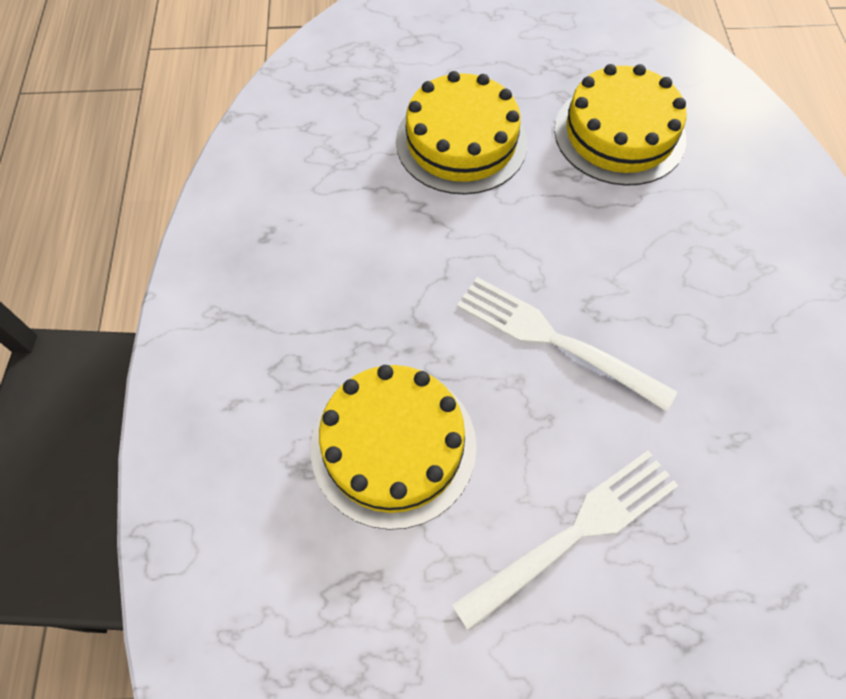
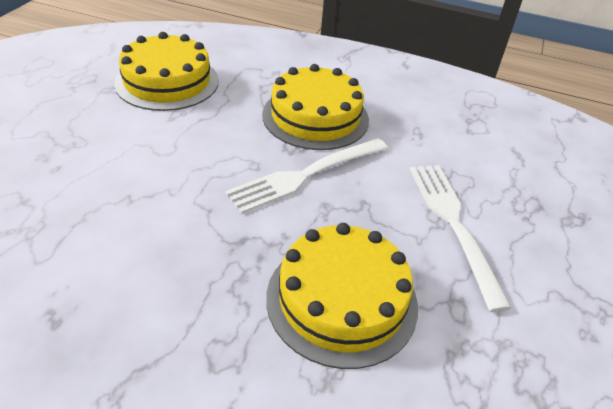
camera: 70 degrees left, 20 degrees down
yellow cake [396,71,527,195] -> yellow cake moved to [262,64,369,150]

